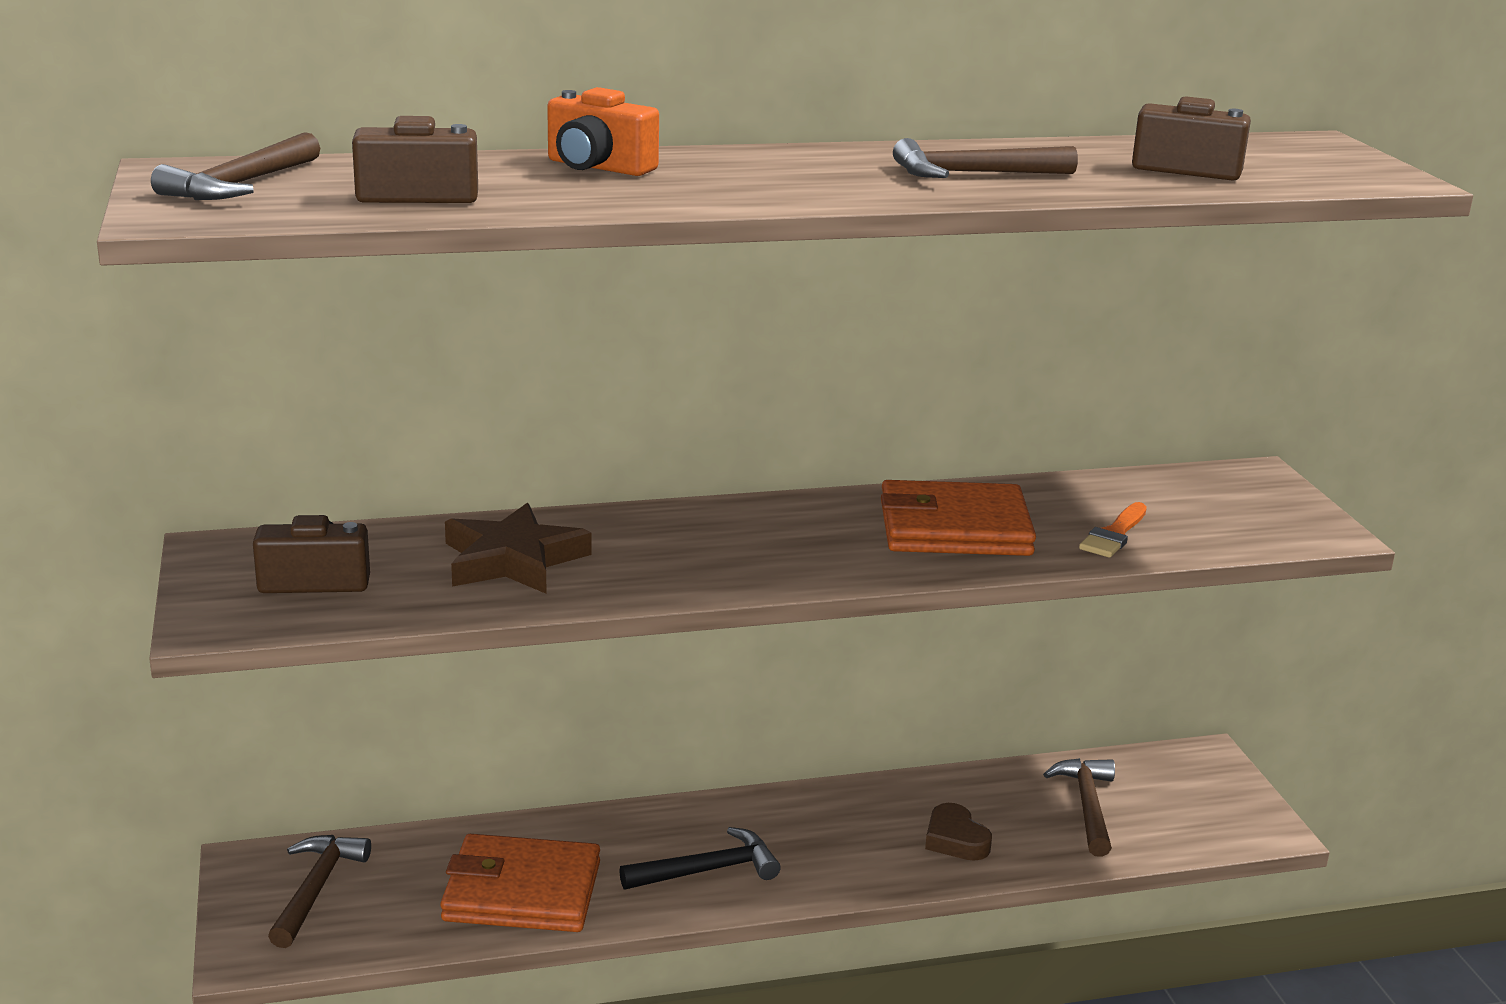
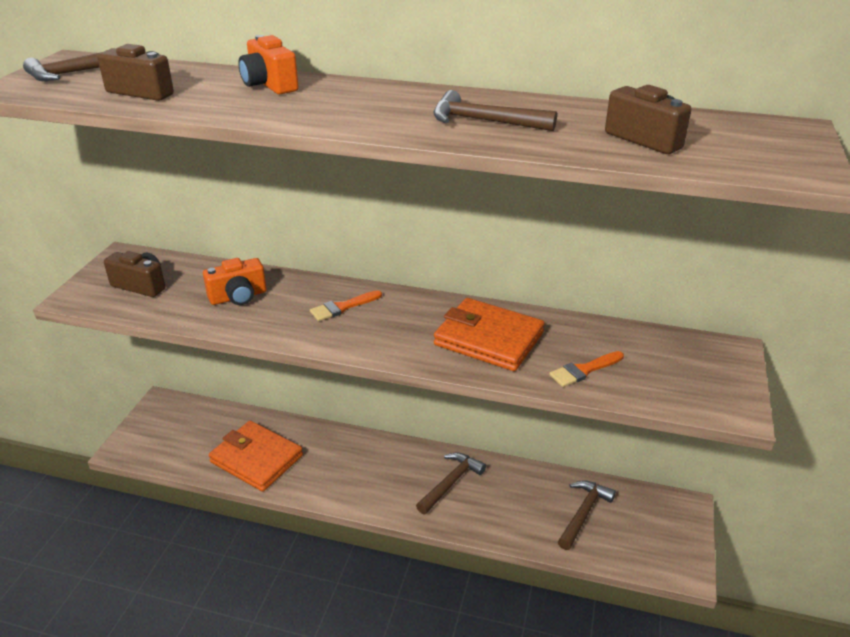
camera: 30 degrees right, 10 degrees up
brown hammer [268,835,371,948] -> brown hammer moved to [416,452,486,514]
brown star [445,503,592,594] -> orange camera [203,258,267,305]
black hammer [619,827,781,889] -> none
brown heart [925,803,992,861] -> none
none -> orange brush [310,290,382,321]

